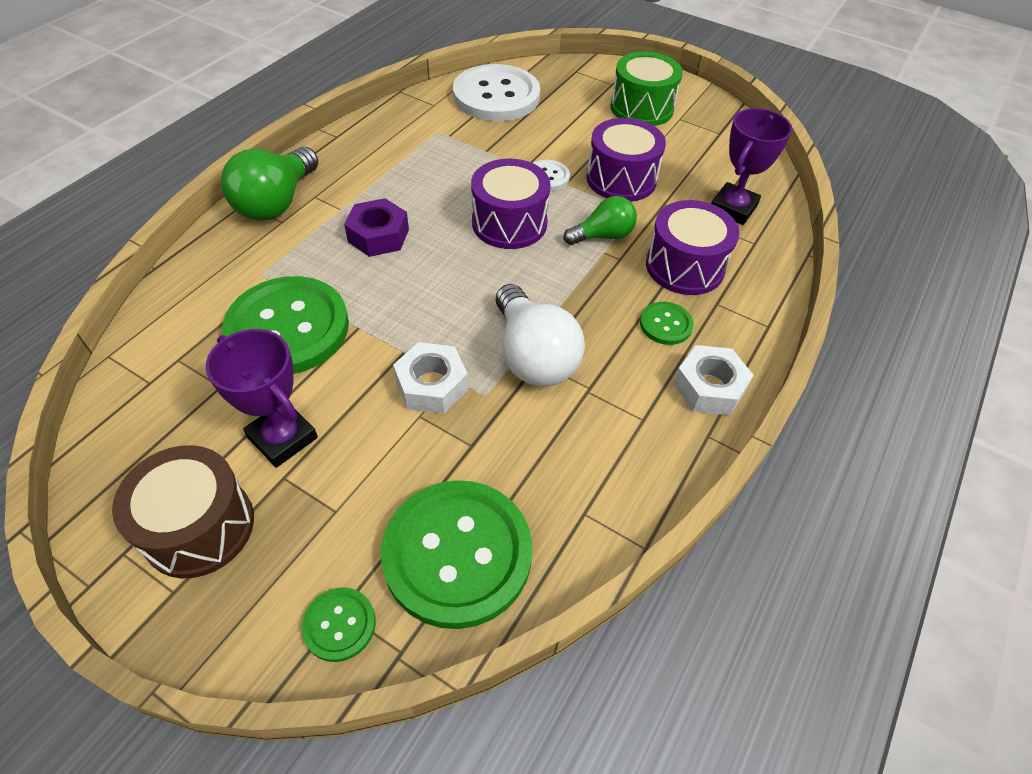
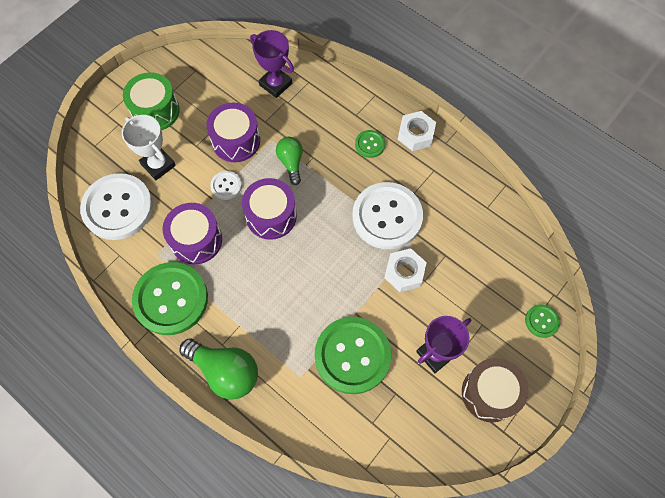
camera: 80 degrees left, 15 degrees up
purple nut [344,198,409,257] -> none
green button [381,480,532,629] -> green button moved to [132,262,208,335]
white light bulb [496,284,585,386] -> white button [352,182,423,249]
purple drum [646,200,739,295] -> purple drum moved to [163,203,222,265]
none -> white trophy [122,115,176,180]

